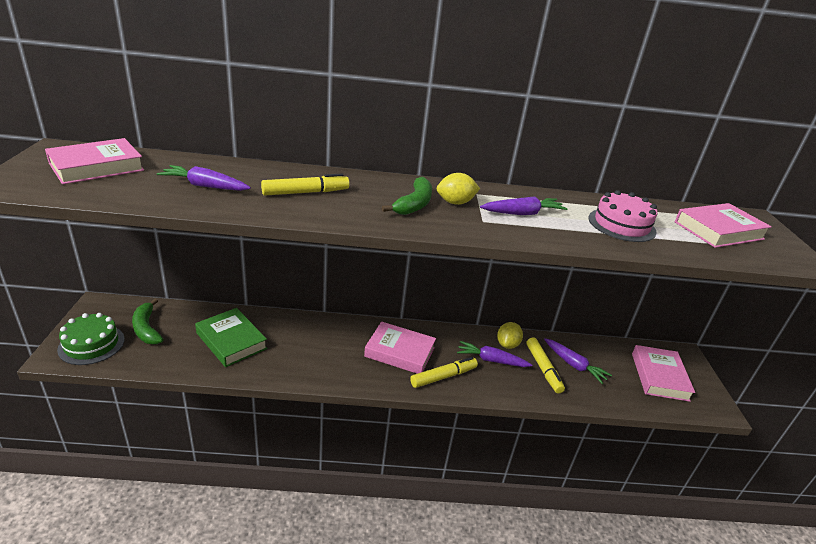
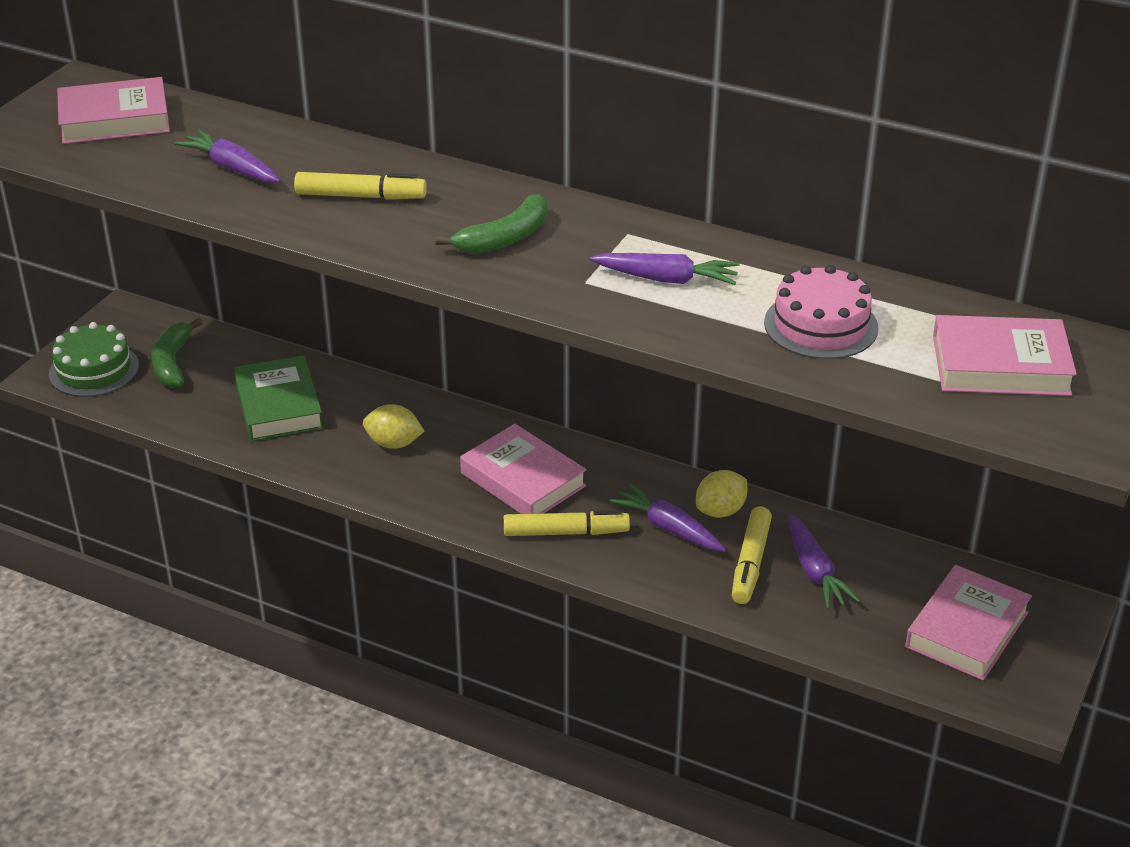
camera: 30 degrees right, 5 degrees up
yellow lemon [437,173,480,205] -> yellow lemon moved to [363,404,424,449]

